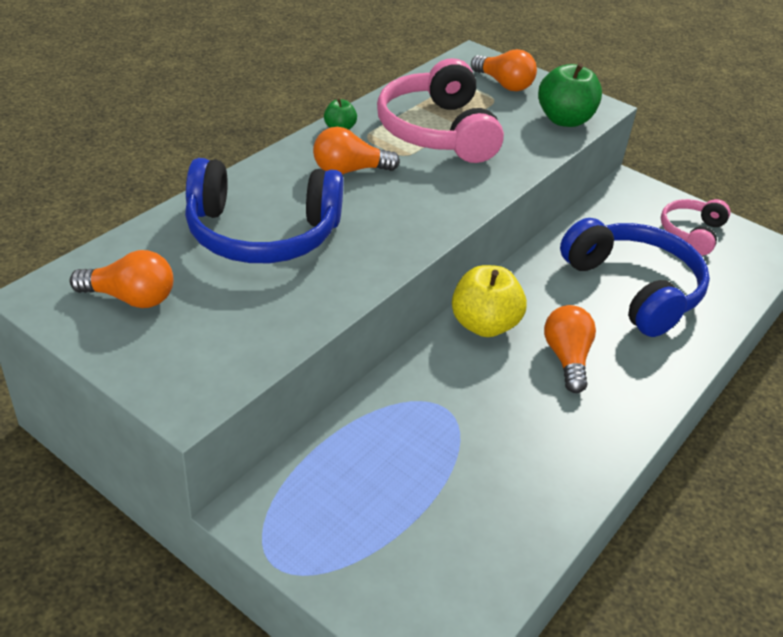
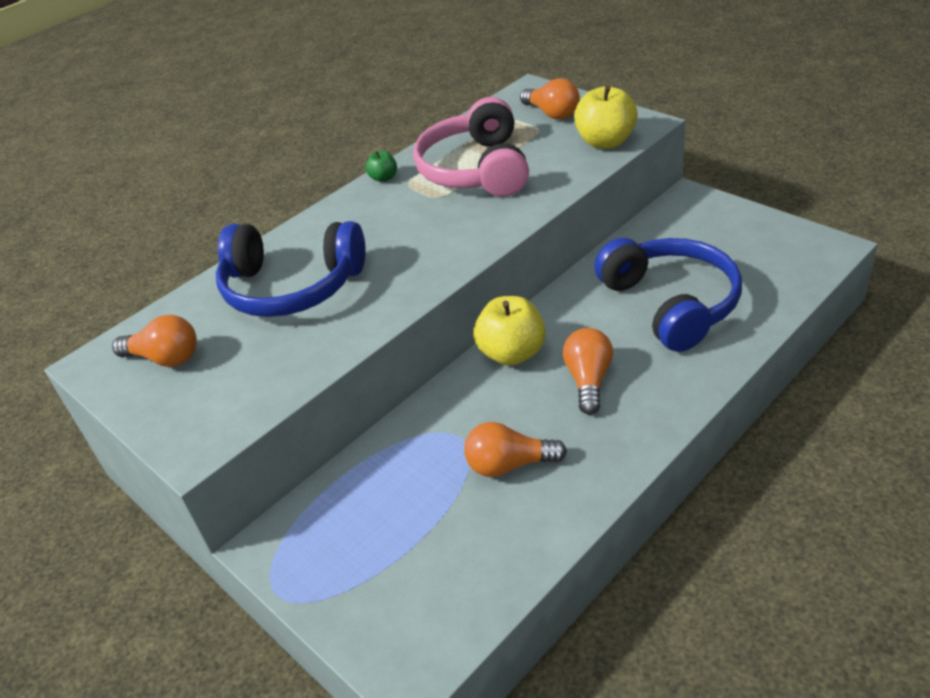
camera: 15 degrees right, 0 degrees up
orange light bulb [313,127,400,175] -> orange light bulb moved to [464,422,567,477]
green apple [538,63,602,127] -> yellow apple [574,85,638,149]
pink headphones [661,199,731,255] -> none

